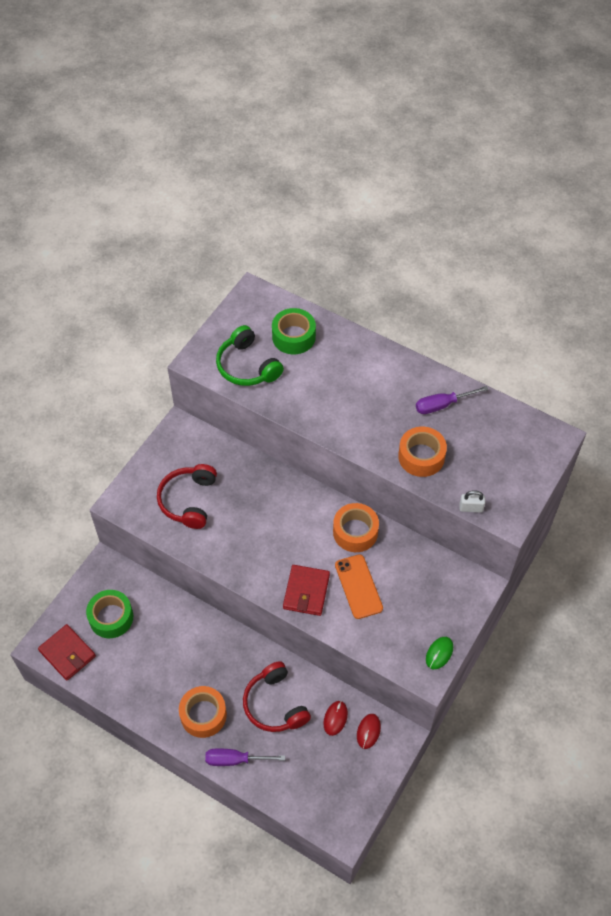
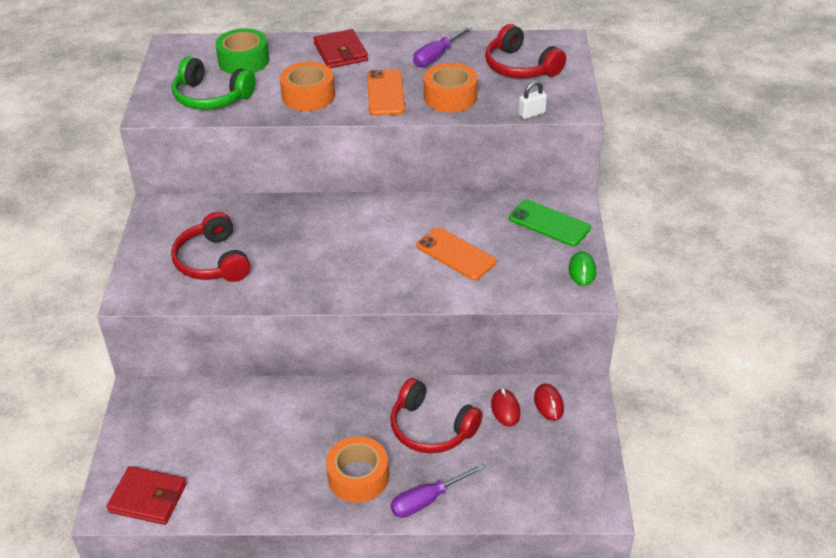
camera: 30 degrees left, 15 degrees down
green tape [86,590,133,638] -> none
red wallet [283,565,330,616] -> red wallet moved to [314,29,368,68]
orange tape [333,503,379,552] -> orange tape moved to [280,62,335,111]
none -> orange phone [367,69,405,116]
none -> red headphones [485,24,566,78]
none -> green phone [509,200,591,246]

